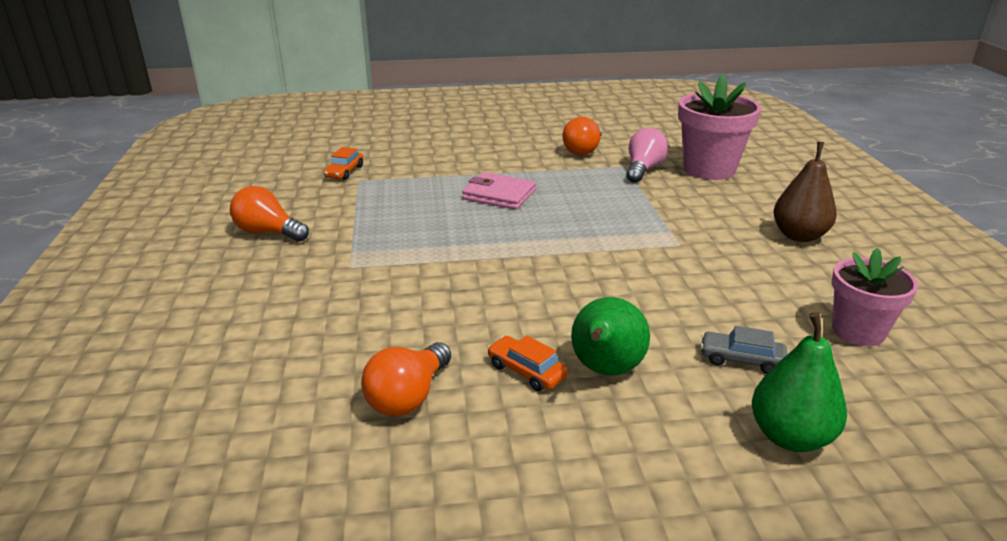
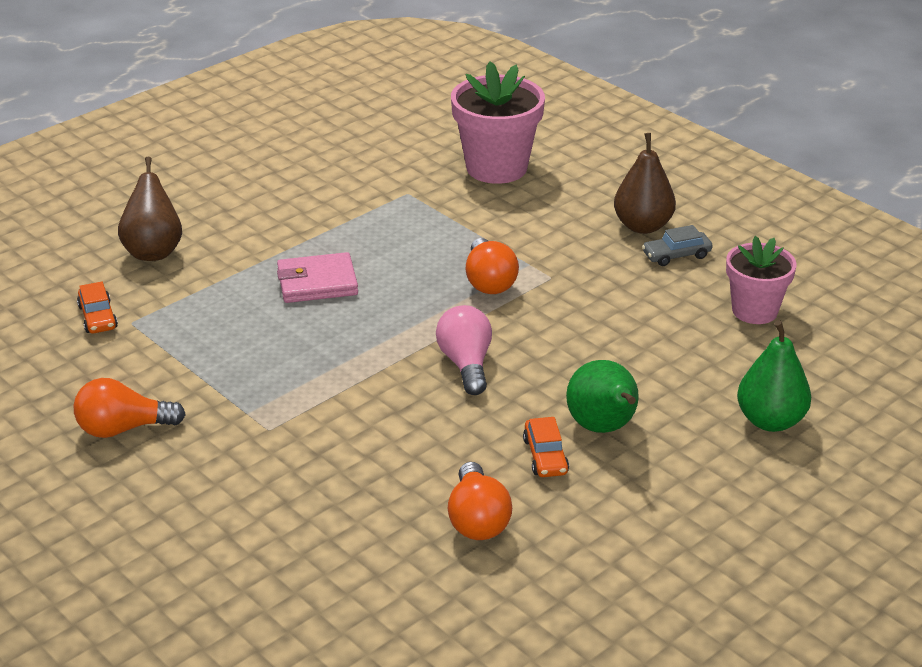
camera: 35 degrees left, 5 degrees up
orange car [487,336,568,391] -> orange car turned 105 degrees counterclockwise [523,417,569,477]
orange light bulb [562,117,602,155] -> orange light bulb moved to [465,238,519,294]
pink light bulb [626,128,669,183] -> pink light bulb moved to [436,305,492,395]
grey car [700,326,787,374] -> grey car moved to [642,225,713,266]
none -> brown pear [118,156,182,261]

